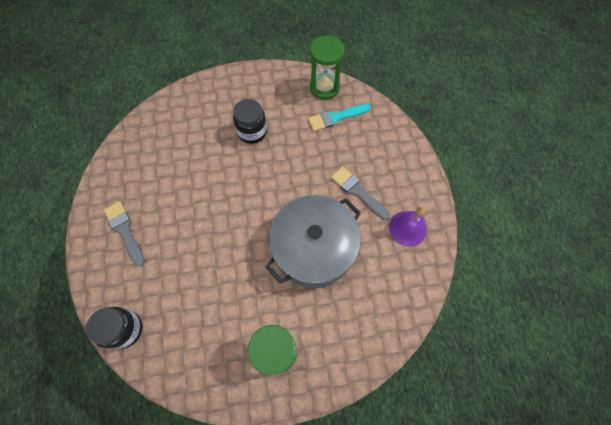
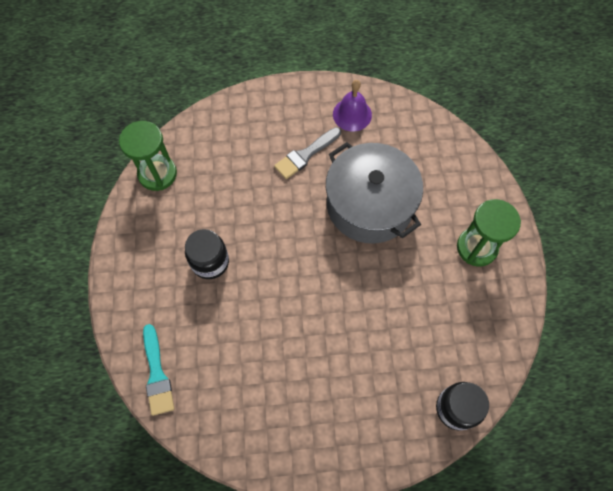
camera: 85 degrees left, 0 degrees up
grey brush [104,201,144,266] -> none
turquoise brush [308,104,371,131] -> turquoise brush moved to [143,324,174,416]

